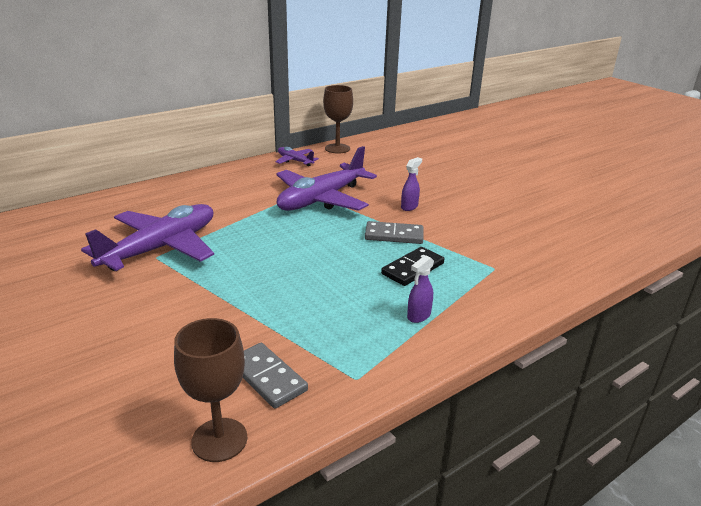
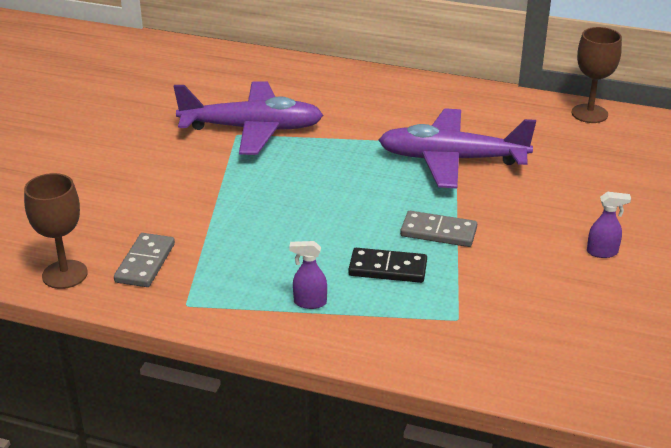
camera: 55 degrees right, 5 degrees up
purple plane [275,147,319,166] -> none
grey domino [365,221,424,244] -> grey domino turned 45 degrees counterclockwise [400,211,477,247]
purple spray bottle [401,157,422,211] -> purple spray bottle moved to [587,192,631,258]

